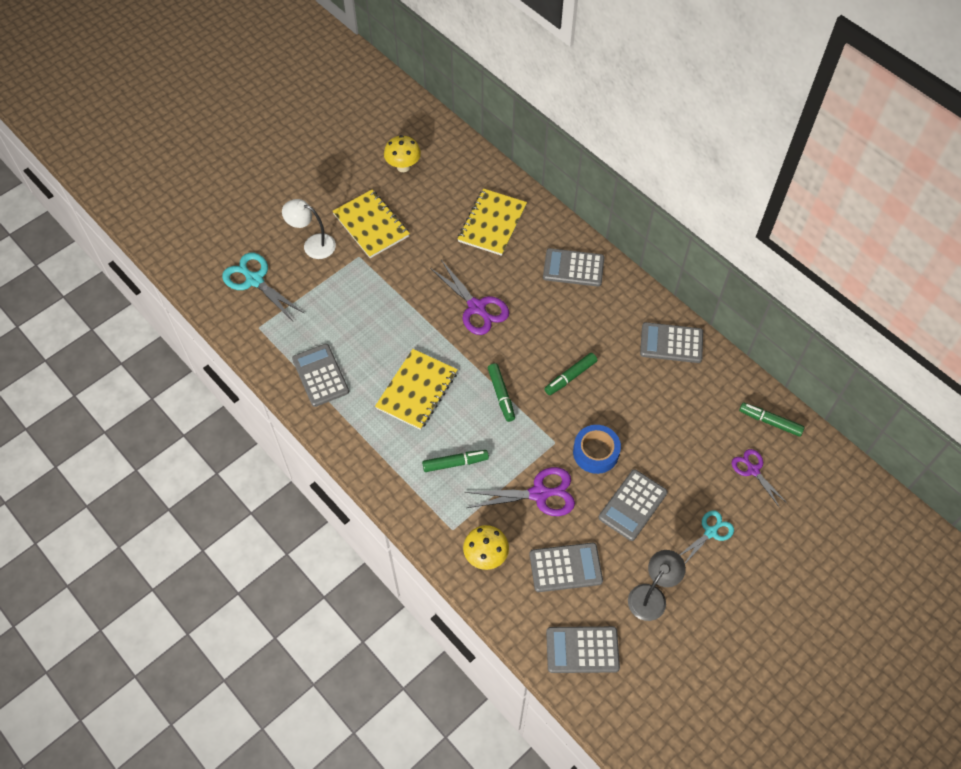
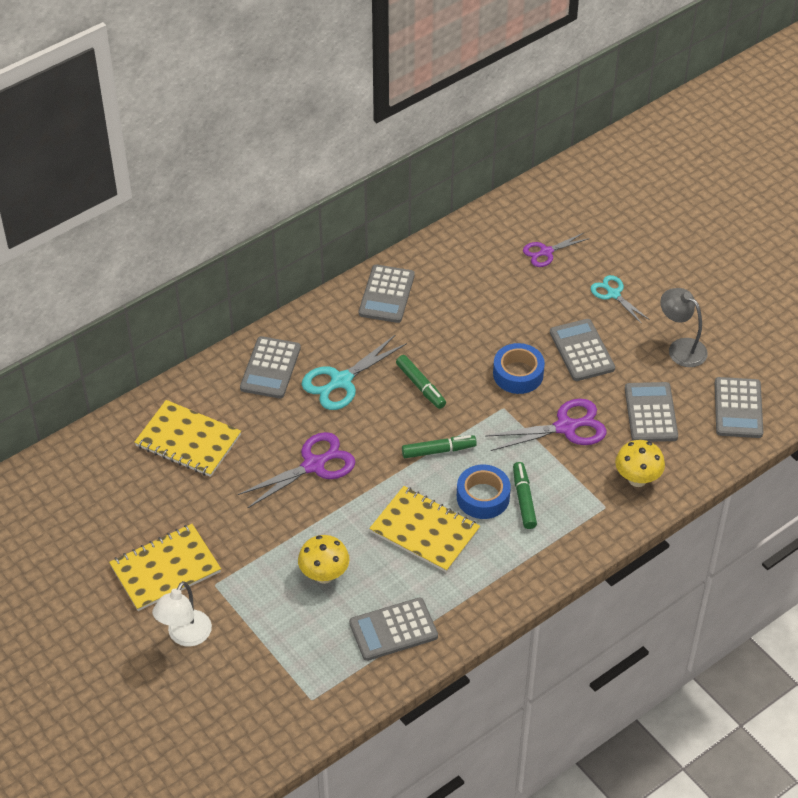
camera: 85 degrees left, 10 degrees down
turquoise scissors [222,253,305,321] -> turquoise scissors moved to [302,334,407,410]
yellow mushroom [384,135,421,172] -> yellow mushroom moved to [298,535,349,584]
purple scissors [465,467,575,516] -> purple scissors turned 75 degrees clockwise [486,399,607,451]
grey calculator [599,469,668,541] -> grey calculator turned 150 degrees counterclockwise [550,319,615,381]
green marker [739,403,805,437] -> none
none -> blue tape [457,465,511,519]

